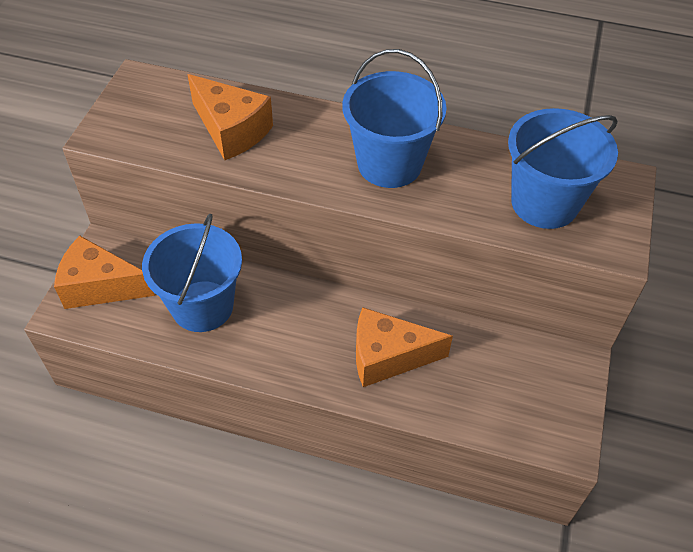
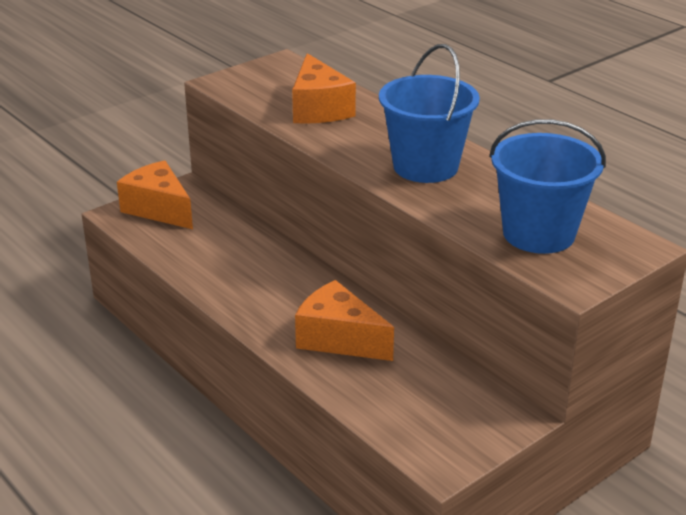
camera: 35 degrees right, 20 degrees down
blue bucket [142,214,242,332] -> none

